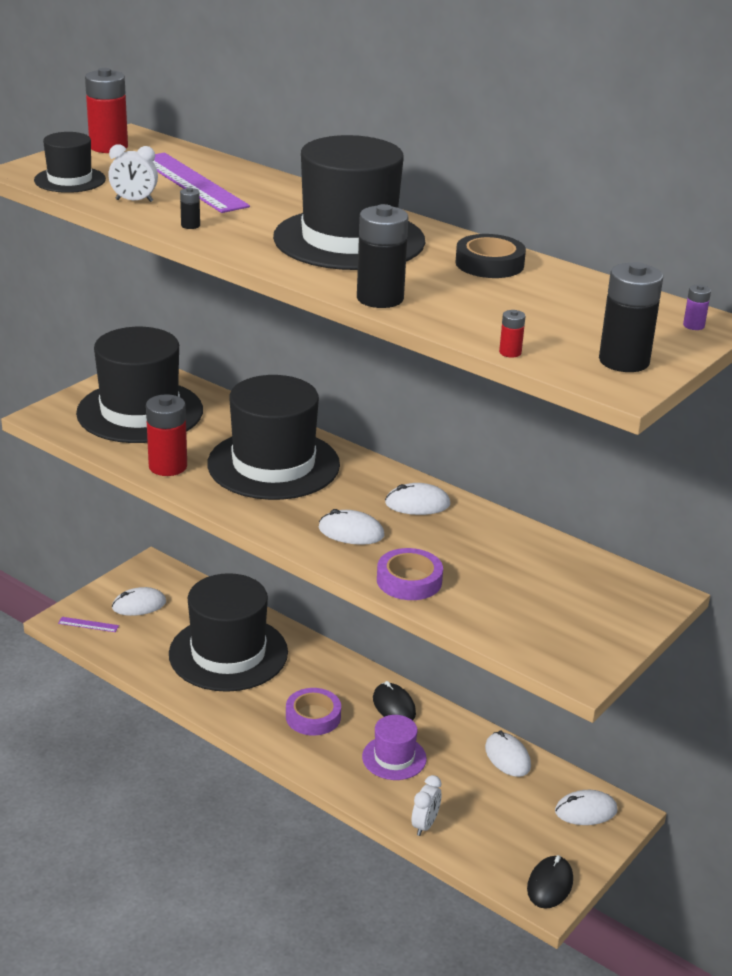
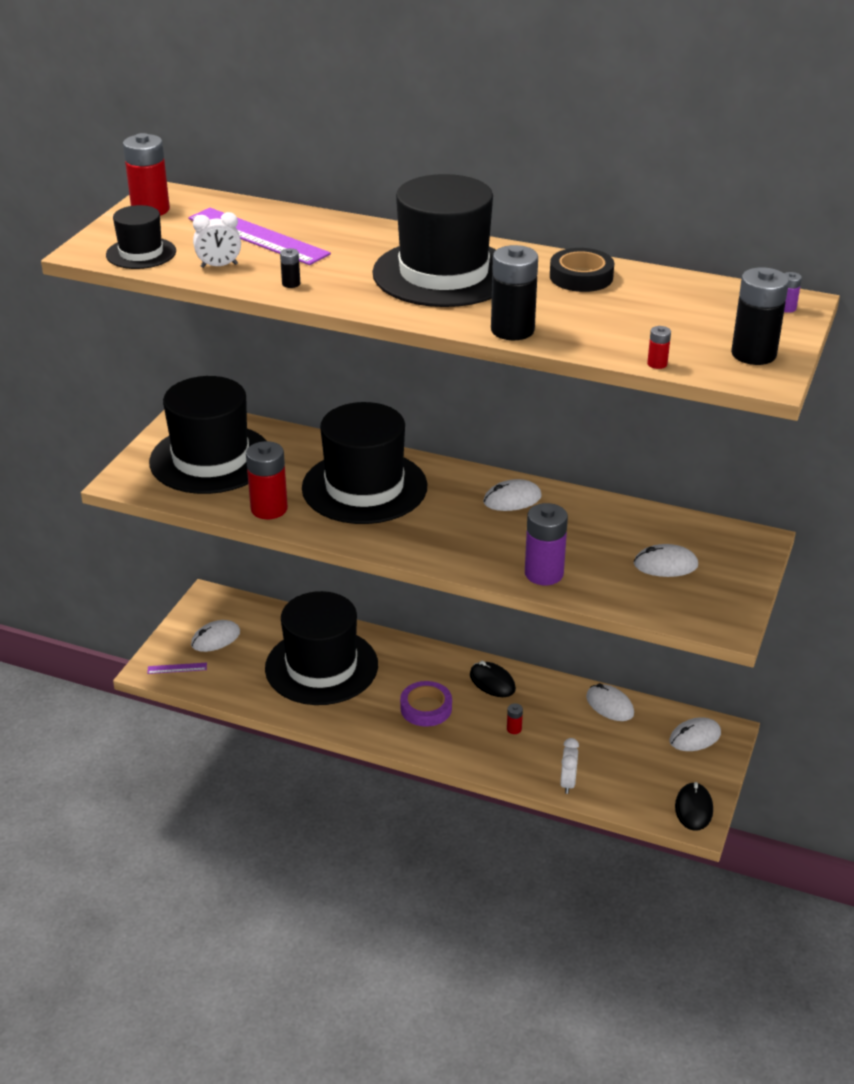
camera: 15 degrees left, 5 degrees up
white mouse [319,509,385,545] -> white mouse moved to [634,544,698,577]
purple hat [362,715,427,780] -> red battery [507,703,523,734]
purple tape [377,548,443,600] -> purple battery [525,503,568,585]

